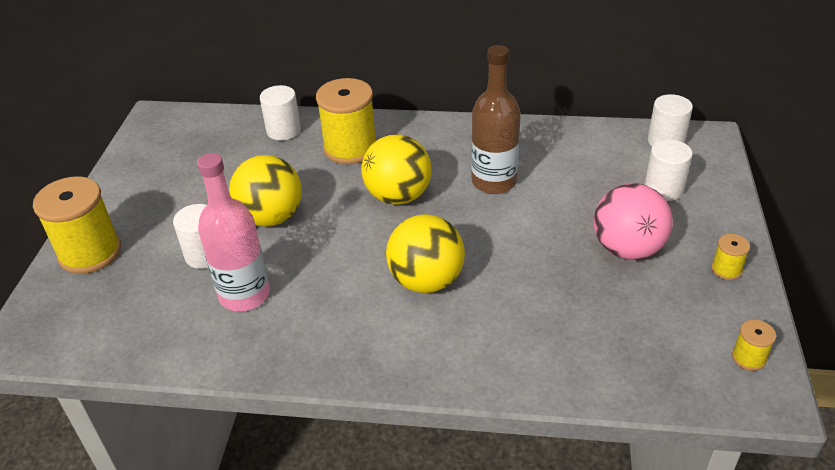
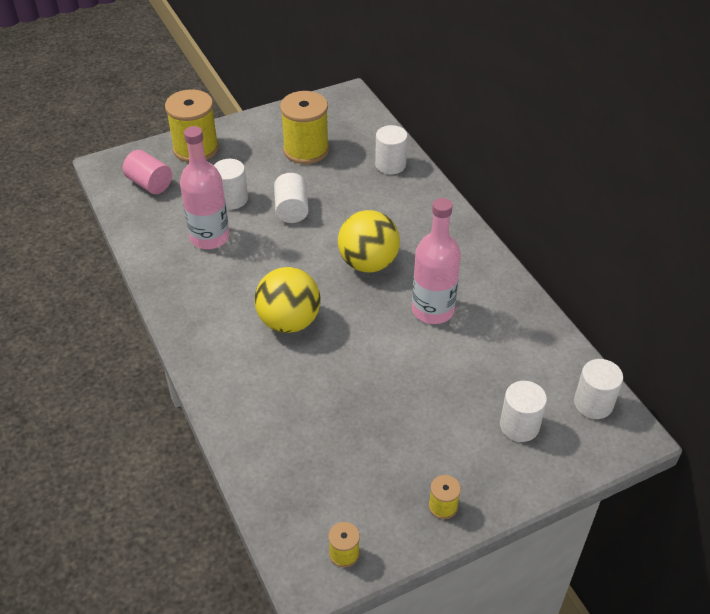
camera: 55 degrees right, 5 degrees up
yellow ball [229,155,302,227] -> white cylinder [274,173,309,223]
yellow spool [316,78,377,164] -> yellow spool moved to [280,91,329,164]
brown bottle [471,45,521,194] -> pink bottle [412,198,461,324]
pink ball [594,183,673,260] -> none
none -> pink cylinder [123,150,172,194]

